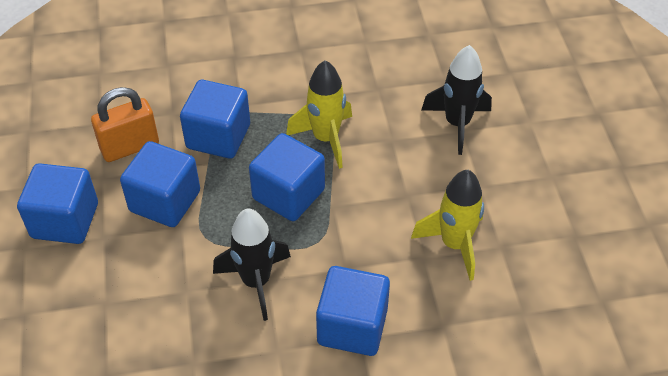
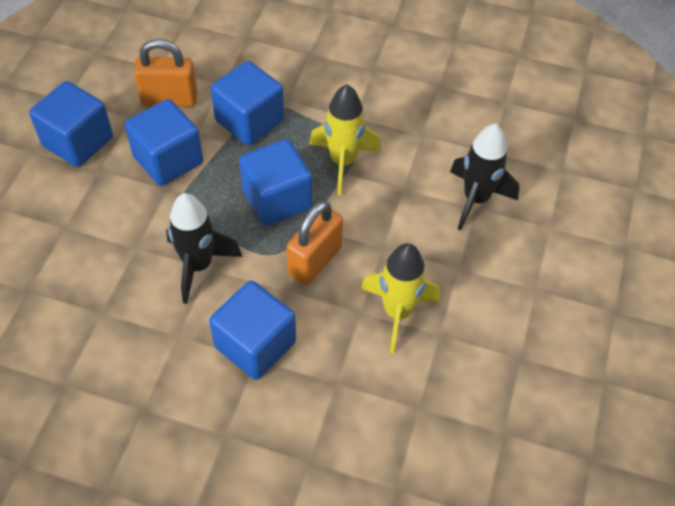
camera: 25 degrees right, 5 degrees up
none -> orange padlock [287,201,343,286]

